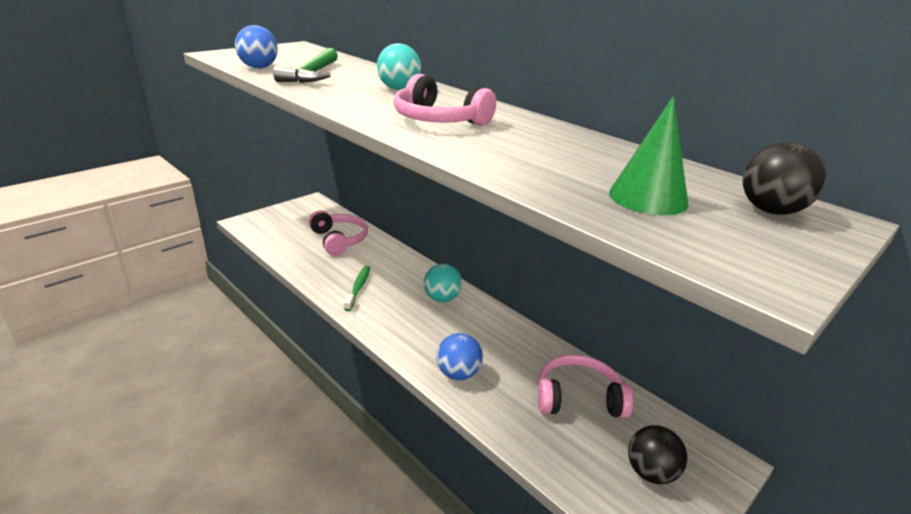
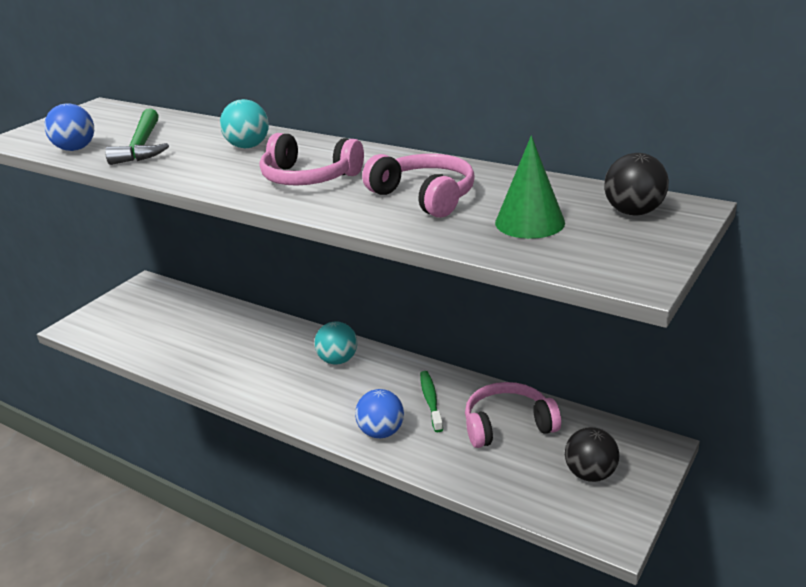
camera: 10 degrees left, 0 degrees up
pink headphones [309,211,368,255] -> pink headphones moved to [362,154,475,218]
green toothbrush [344,266,370,311] -> green toothbrush moved to [420,371,443,432]

